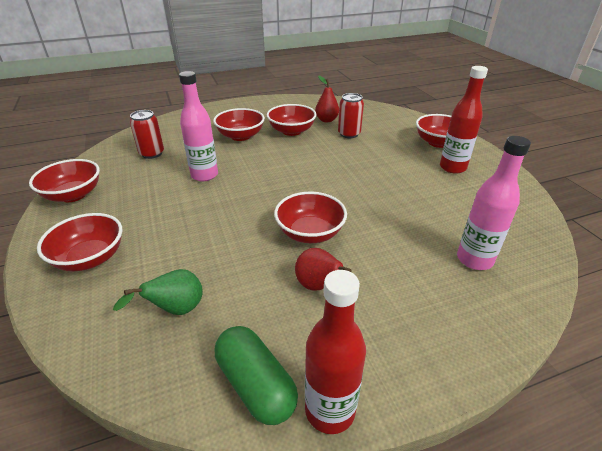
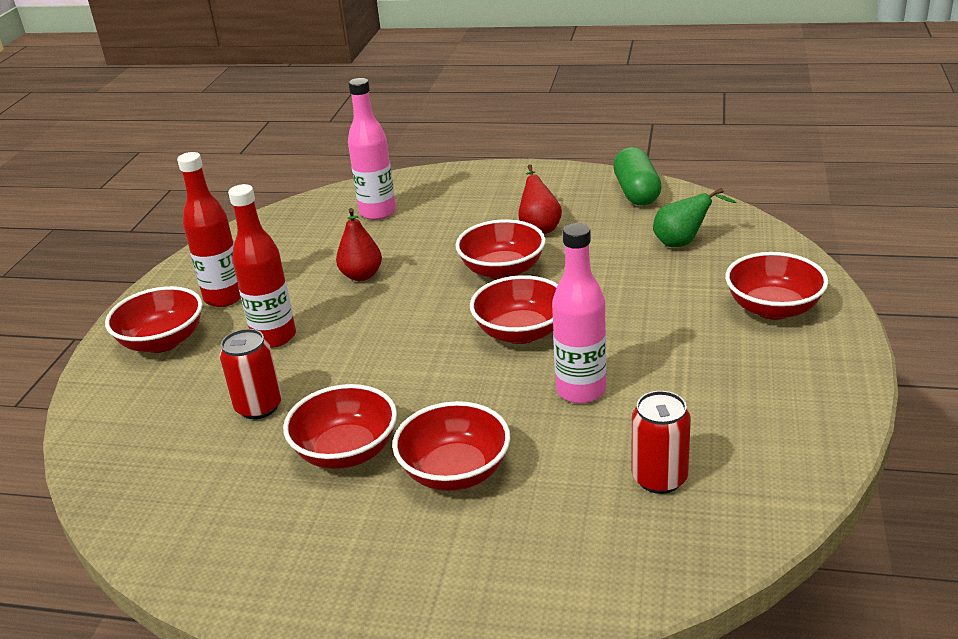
camera: 145 degrees left, 5 degrees down
red bowl [29,159,100,202] -> red bowl moved to [470,275,558,344]
red bottle [305,270,366,434] -> red bottle moved to [228,184,296,348]
red pear [315,75,339,122] -> red pear moved to [336,208,382,281]

